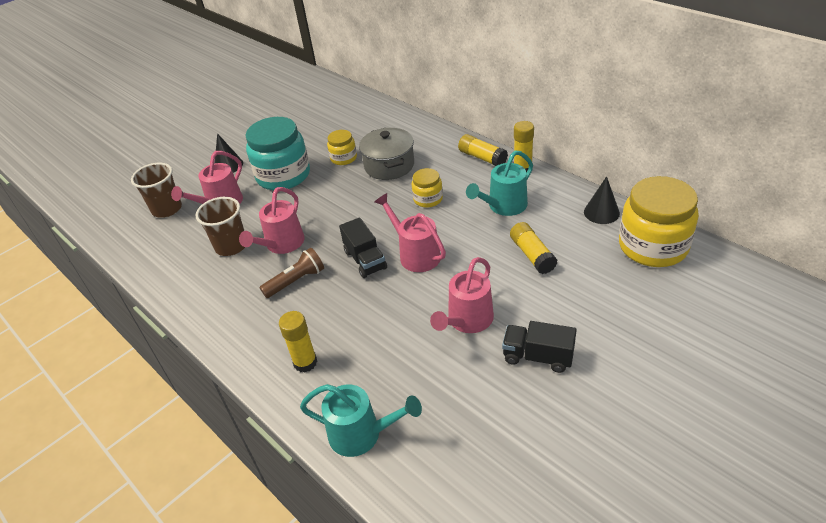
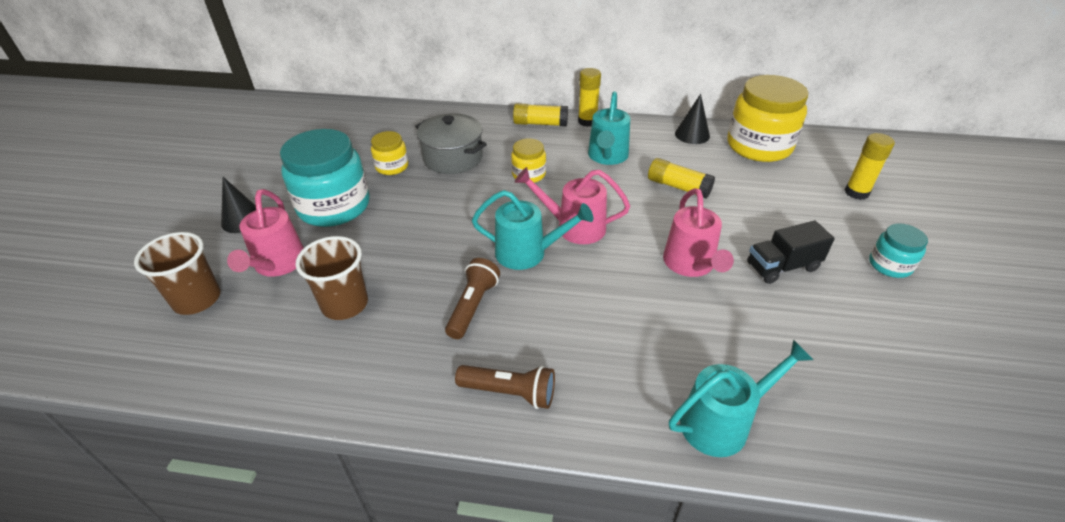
camera: 40 degrees left, 0 degrees up
pink watering can [239,187,305,254] -> none
yellow glue stick [279,311,317,372] -> yellow glue stick moved to [845,133,895,200]
black truck [339,217,387,278] -> turquoise watering can [472,190,593,270]
none -> brown flashlight [455,365,555,409]
none -> turquoise jar [869,223,928,278]

